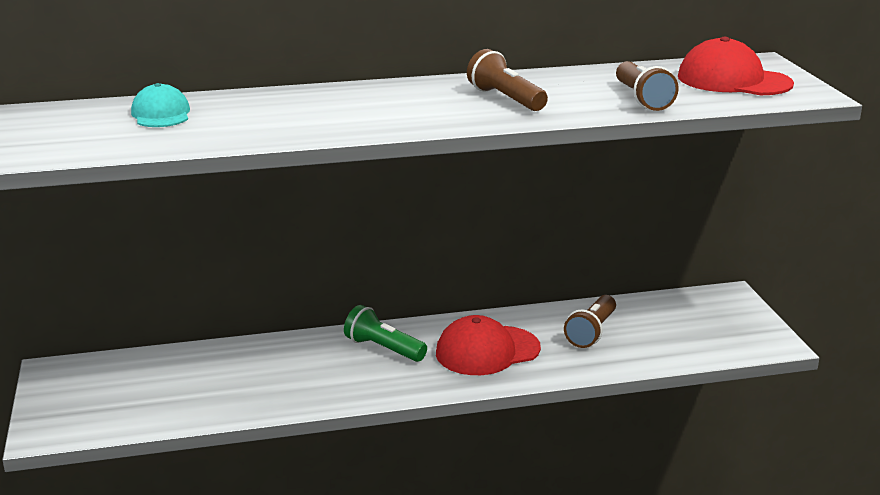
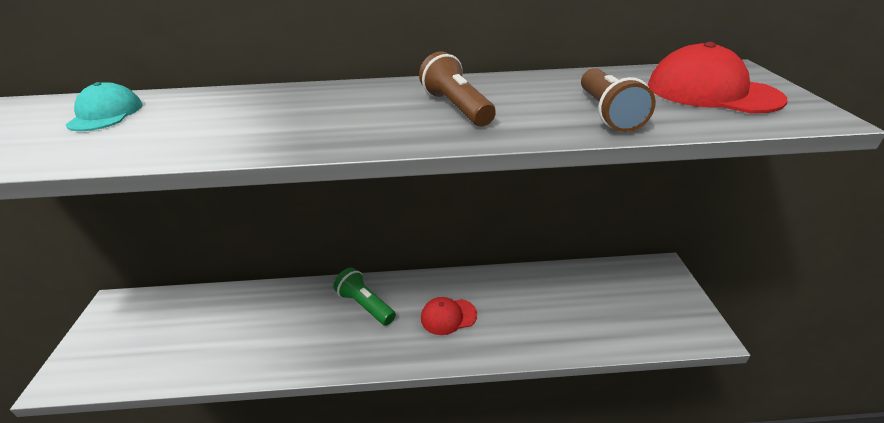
camera: 10 degrees right, 10 degrees up
red cap [436,315,541,375] -> red cap [421,297,477,335], size x0.63
brown flashlight [564,295,616,348] -> none

